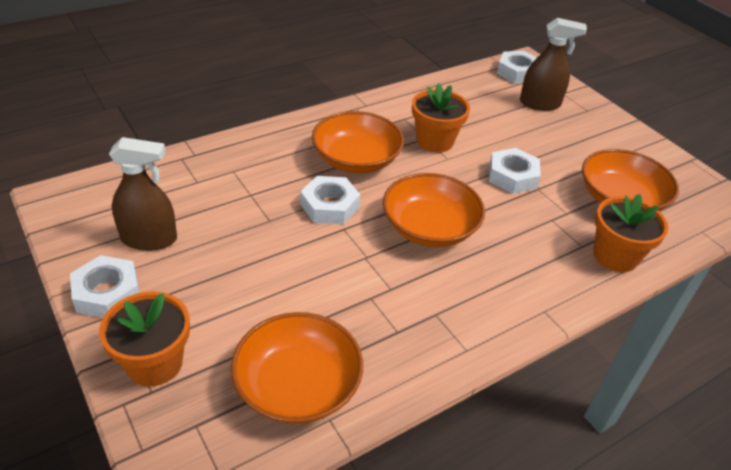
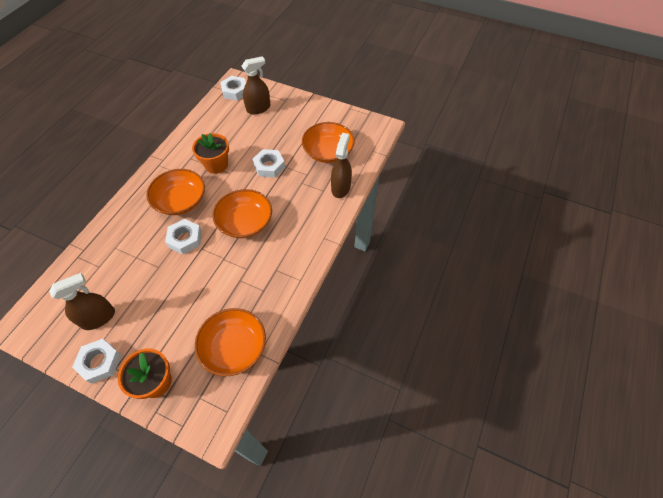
camera: 30 degrees left, 15 degrees up
orange flower pot [593,194,669,272] -> brown spray bottle [331,133,352,198]

